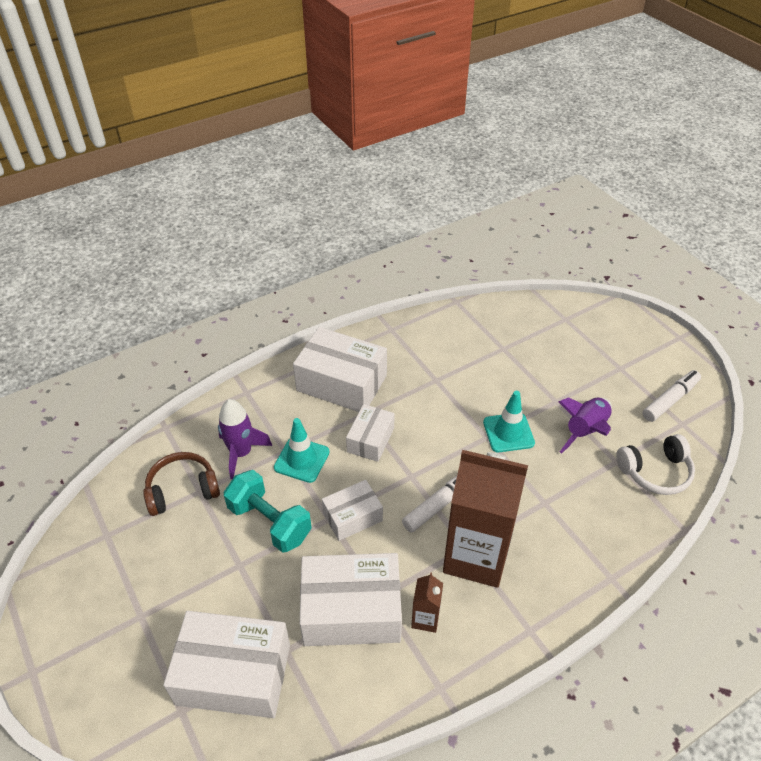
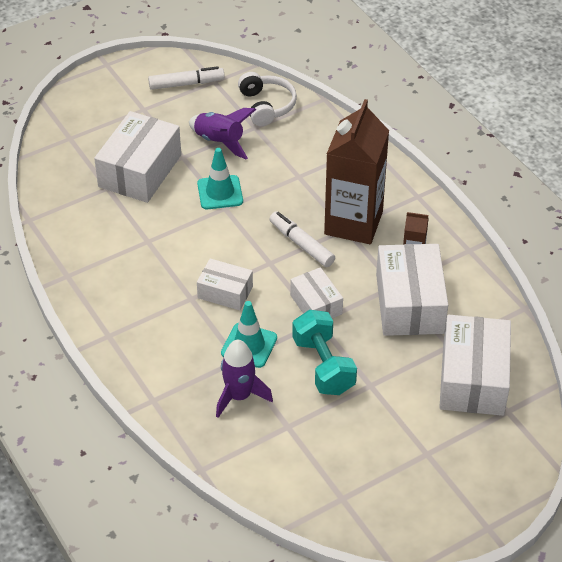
camera: 90 degrees left, 0 degrees up
brown headphones [143,452,220,516] -> none
turquoise dumbbell [224,470,312,553] -> turquoise dumbbell turned 60 degrees counterclockwise [292,310,357,395]
white box [293,327,387,412] -> white box moved to [94,111,181,203]
white marker [642,370,701,422] -> white marker turned 120 degrees clockwise [148,66,225,90]

